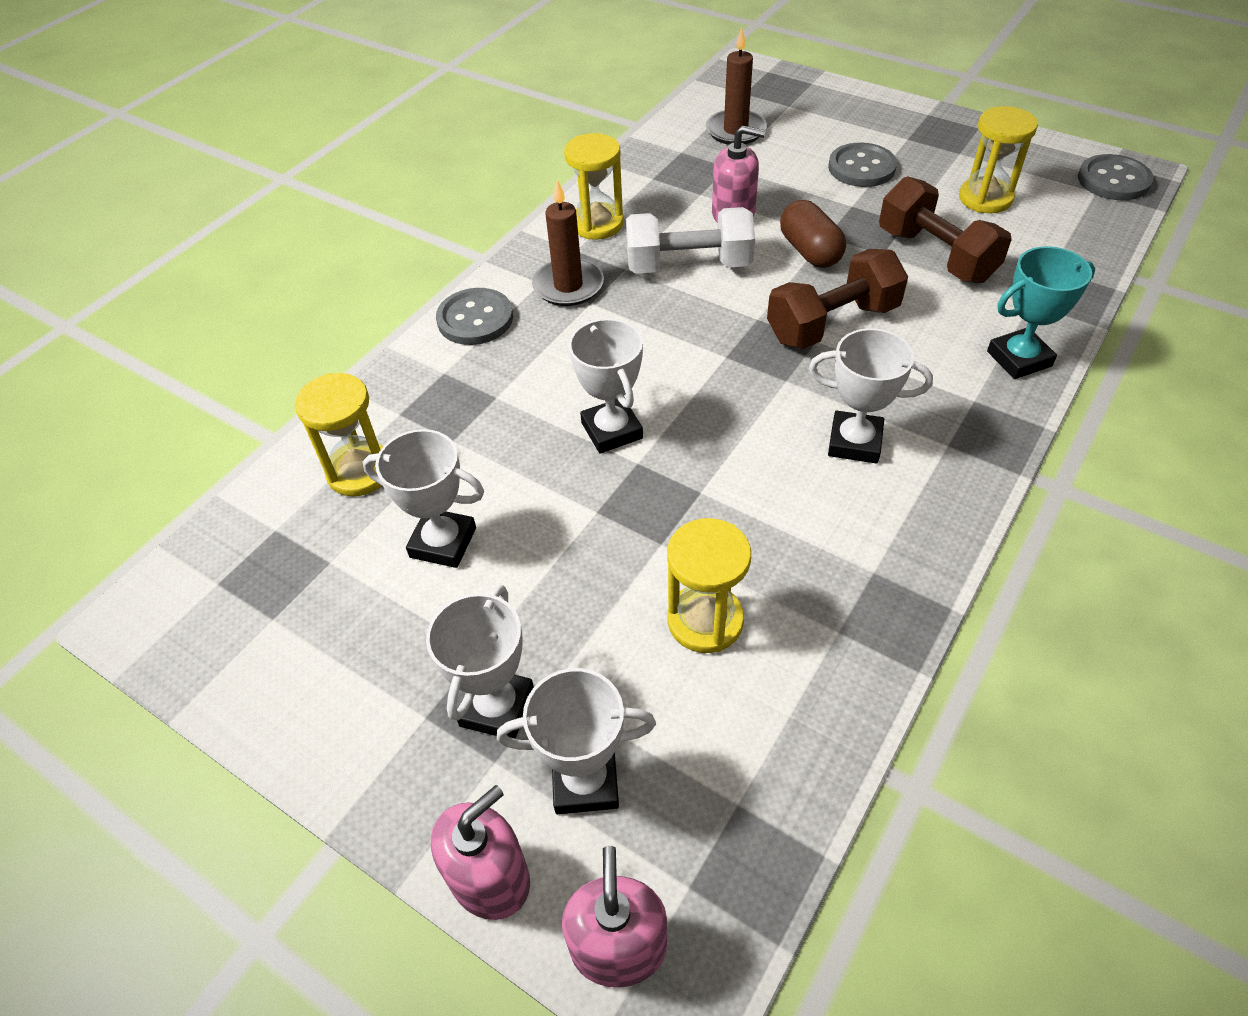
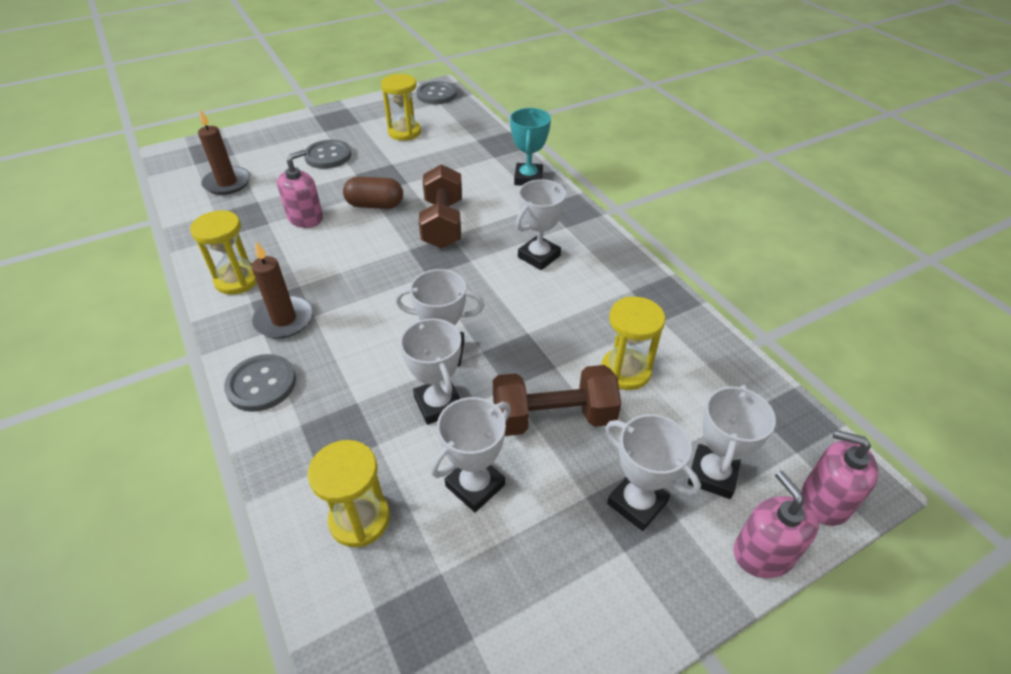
camera: 65 degrees left, 5 degrees down
white dumbbell [626,207,755,274] -> none
brown dumbbell [879,176,1012,283] -> brown dumbbell moved to [493,365,621,436]
none -> white trophy [400,318,461,425]

